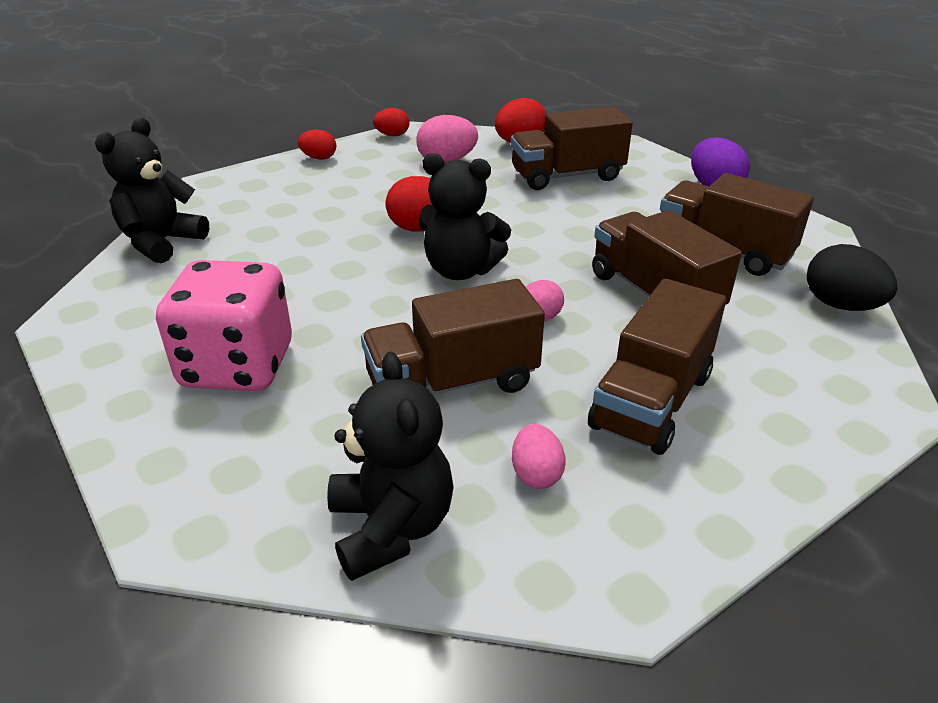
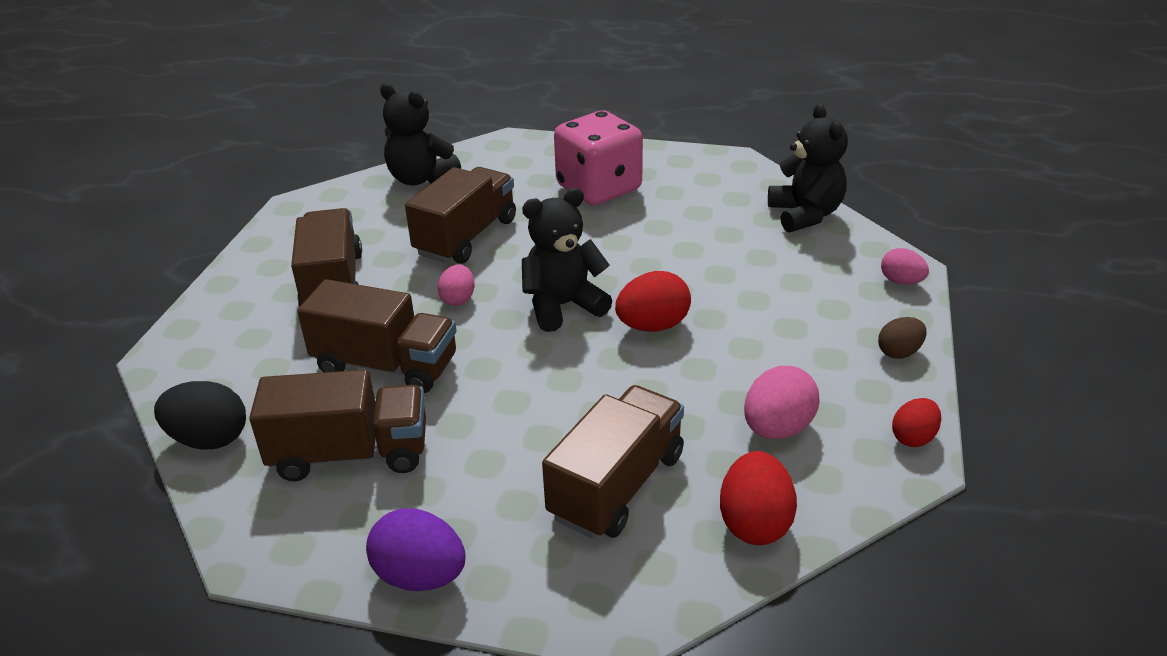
camera: 140 degrees right, 0 degrees up
red egg [298,129,336,160] -> brown egg [878,317,926,359]
pink egg [512,424,566,489] -> pink egg moved to [881,248,929,285]

